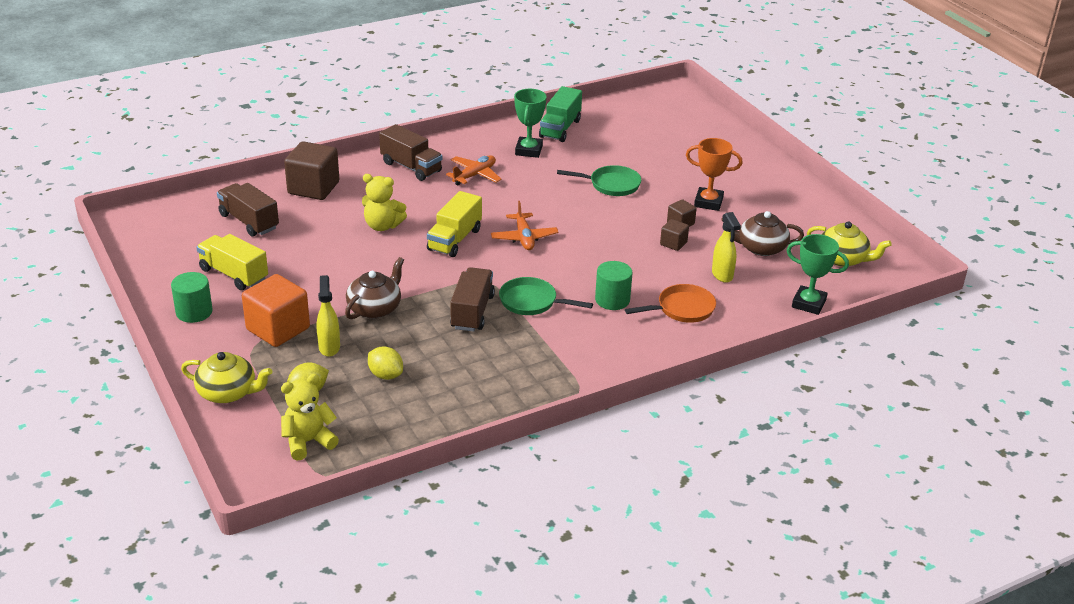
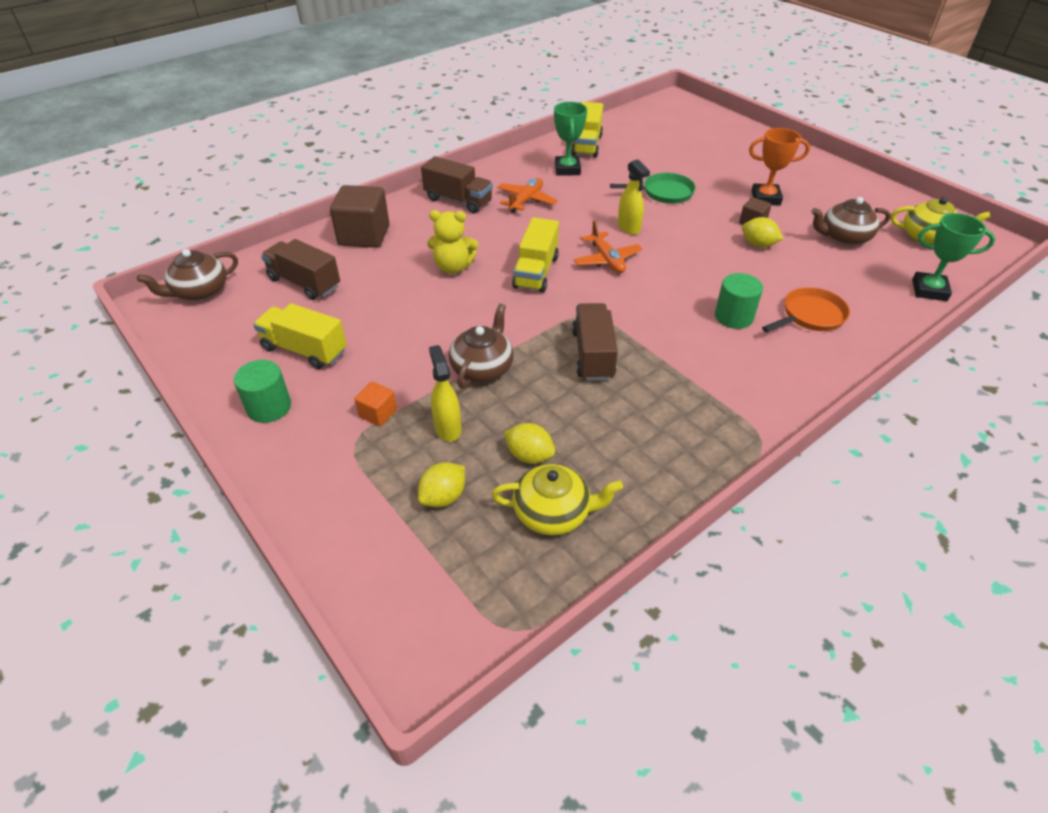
camera: 10 degrees left, 10 degrees up
yellow teapot [181,352,272,403] -> yellow teapot moved to [492,464,623,535]
orange cube [242,274,310,347] -> orange cube [355,382,397,426], size x0.50
yellow teddy bear [281,374,339,461] -> none
green pan [499,277,593,315] -> none
green truck [539,86,582,142] -> yellow truck [571,102,603,157]
brown cube [660,219,689,251] -> yellow lemon [742,217,783,248]
yellow spray bottle [712,212,741,283] -> yellow spray bottle moved to [618,160,650,235]
none -> brown teapot [137,249,238,301]

